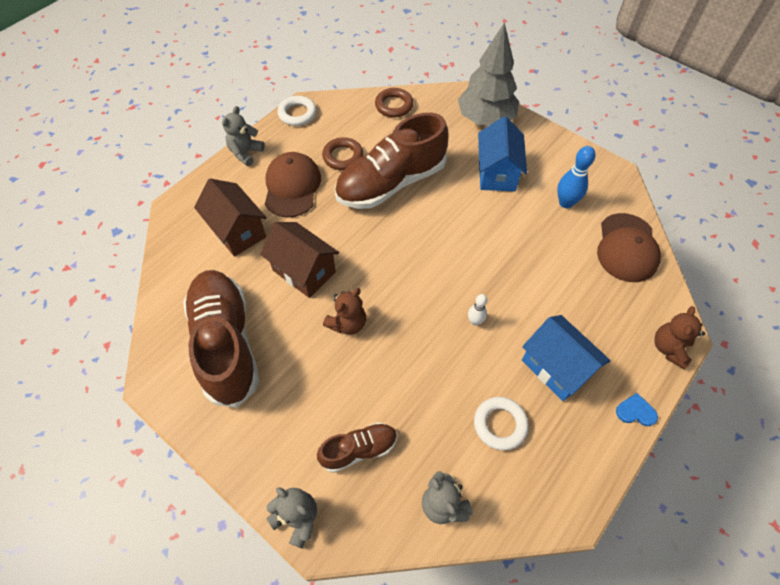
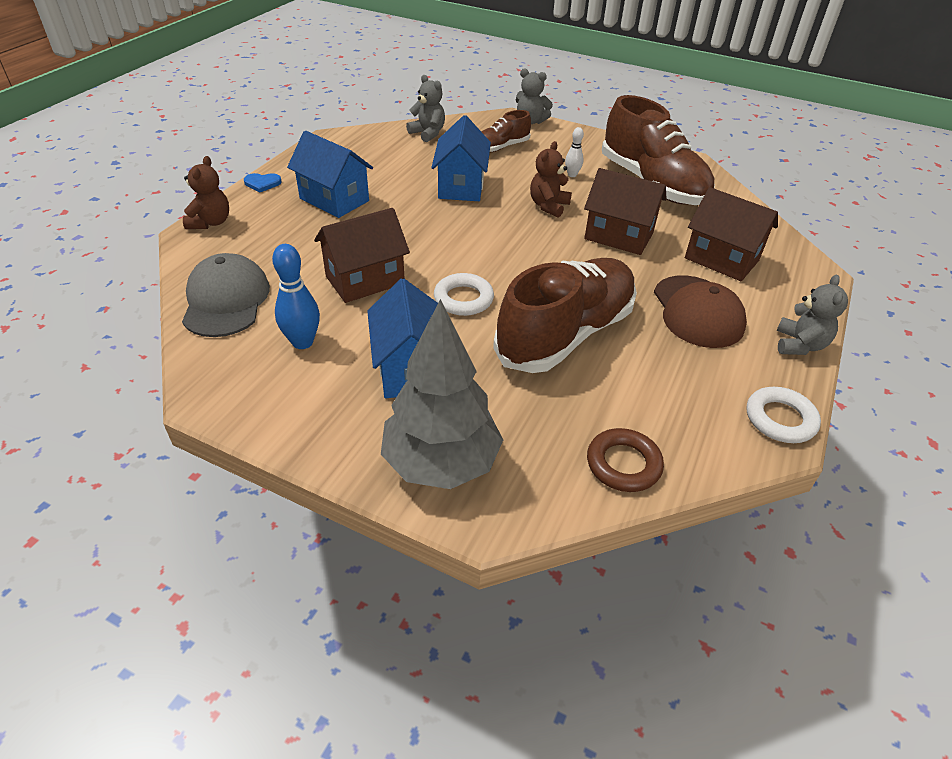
camera: 165 degrees right, 15 degrees down
brown ring [322,137,363,170] -> none
white bowling pin [468,294,487,326] -> white bowling pin moved to [565,127,584,177]
white ring [474,397,529,450] -> white ring moved to [434,273,494,316]
brown cap [597,213,661,282] -> grey cap [182,253,270,337]
none -> brown house [314,208,410,303]
none -> blue house [431,115,491,201]

